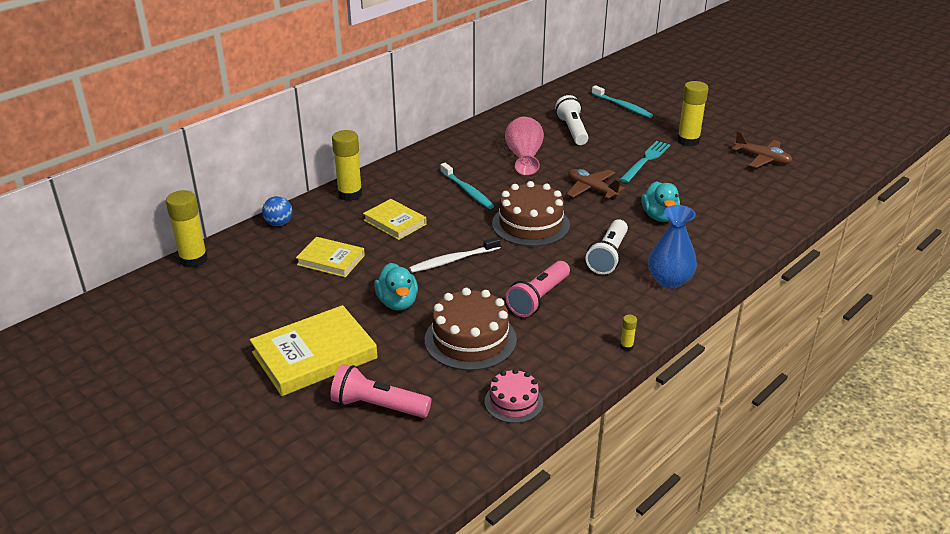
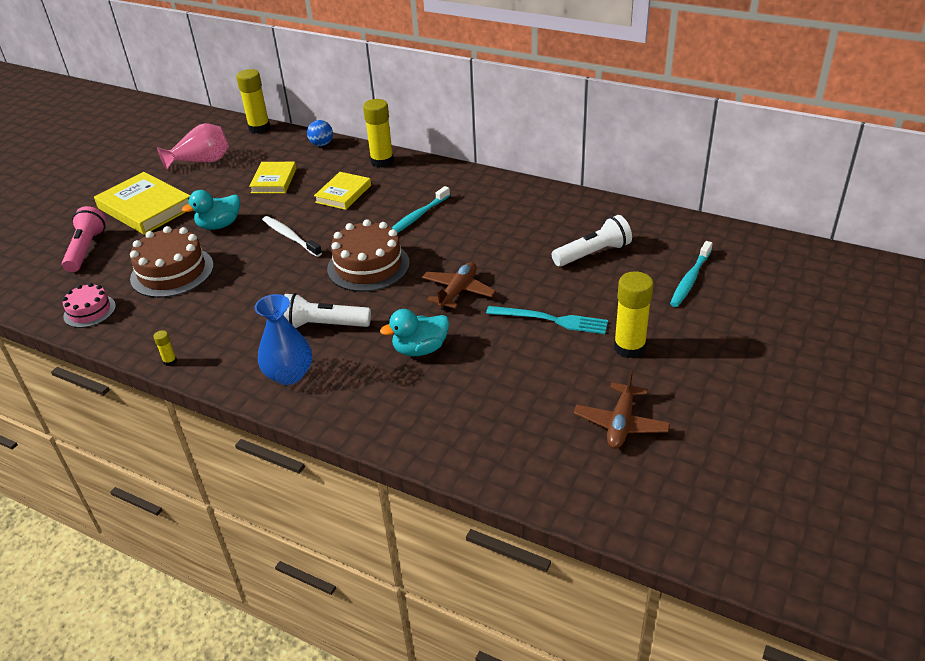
camera: 75 degrees right, 5 degrees up
pink vase [505,117,544,175] -> pink vase moved to [157,123,229,170]
pink flashlight [506,261,570,317] -> none

